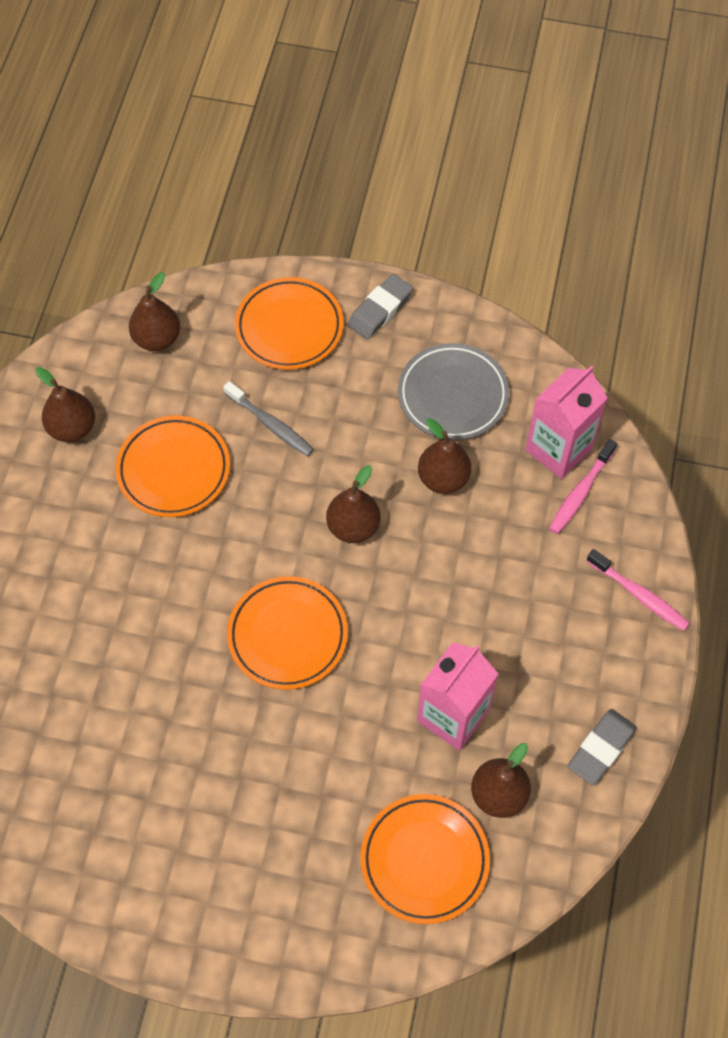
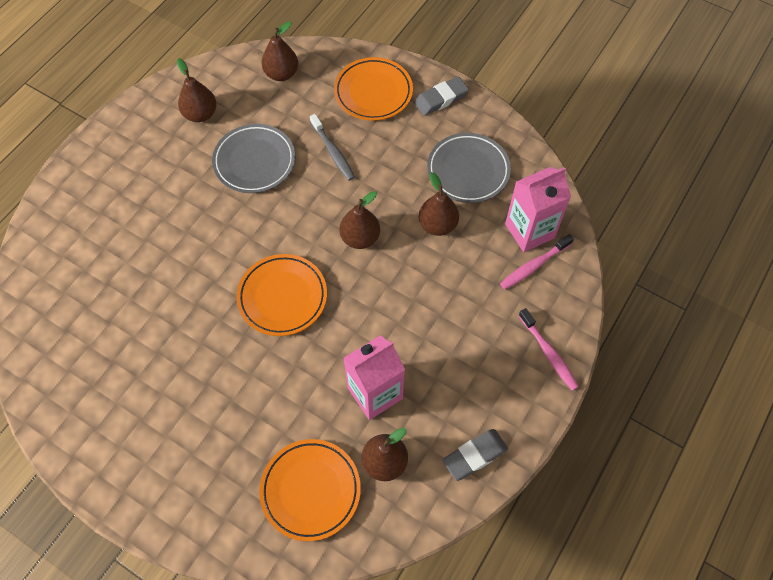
camera: 20 degrees right, 0 degrees up
orange plate [115,415,230,517] -> grey plate [212,124,295,193]

